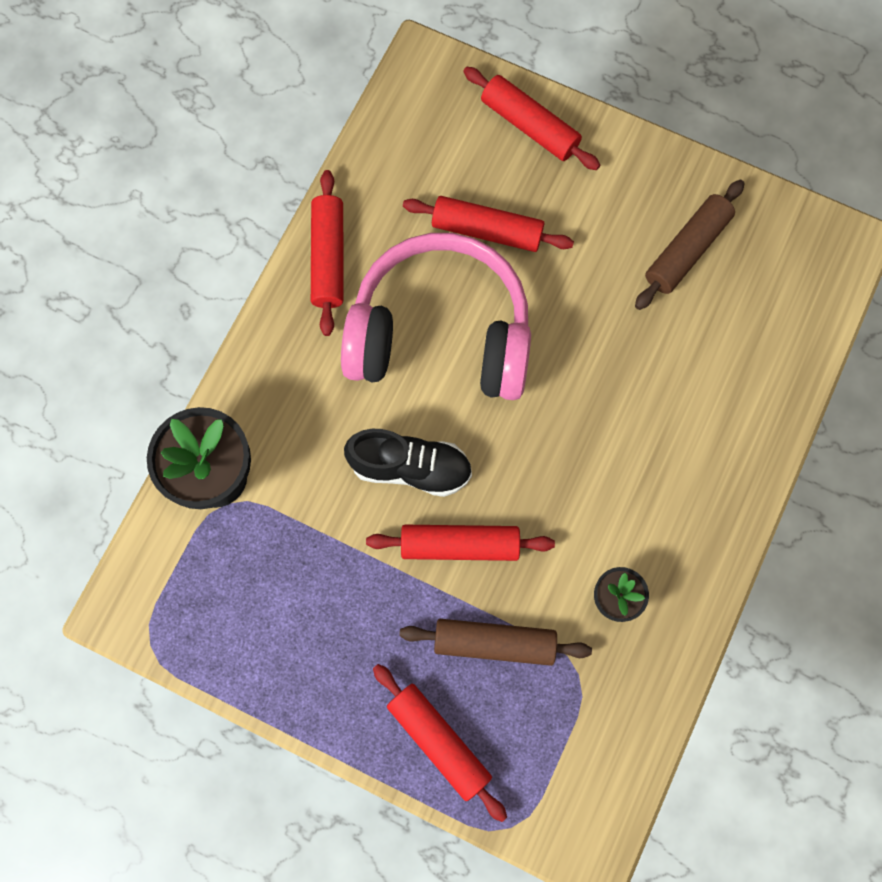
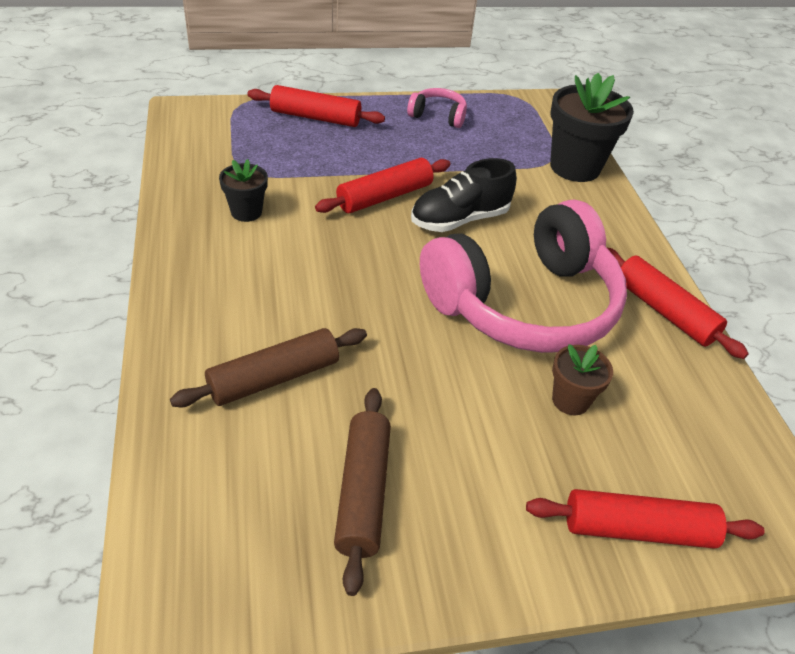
camera: 140 degrees right, 30 degrees down
brown rolling pin [399,619,592,666] -> brown rolling pin moved to [170,328,367,407]
red rolling pin [403,196,574,252] -> brown flower pot [552,344,613,415]
none -> pink headphones [407,88,467,128]

